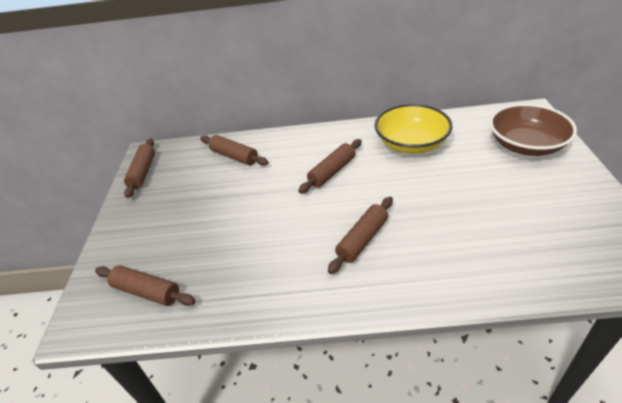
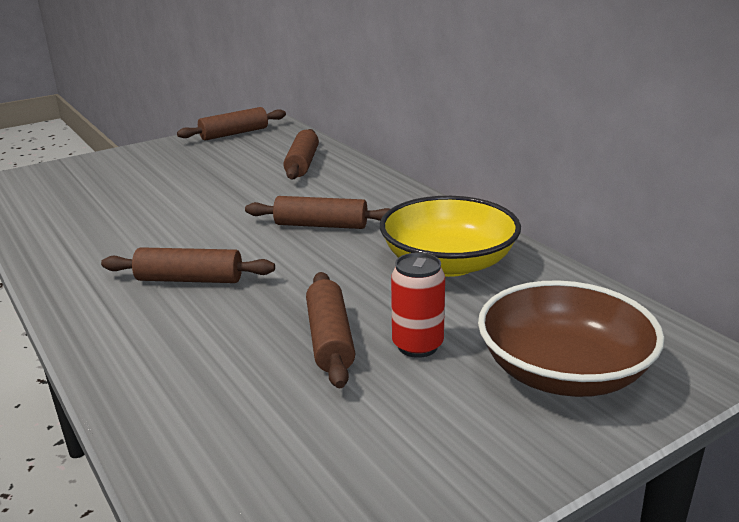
camera: 55 degrees right, 15 degrees down
brown rolling pin [95,265,195,306] -> brown rolling pin moved to [306,272,355,388]
none -> red can [391,253,445,358]

